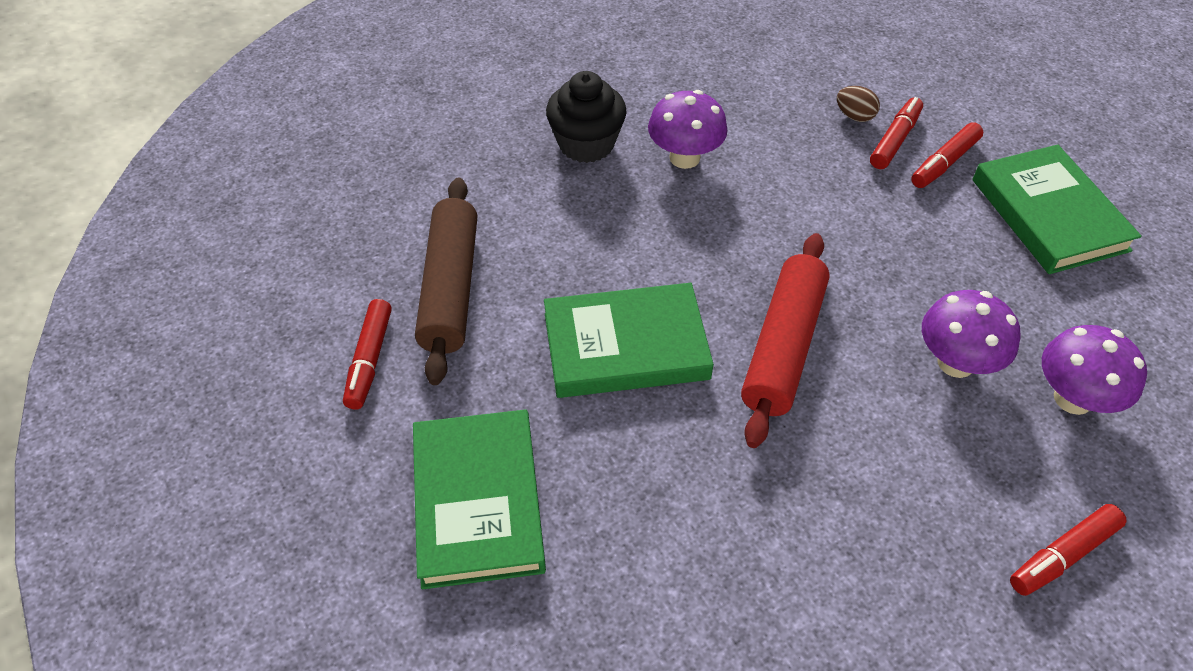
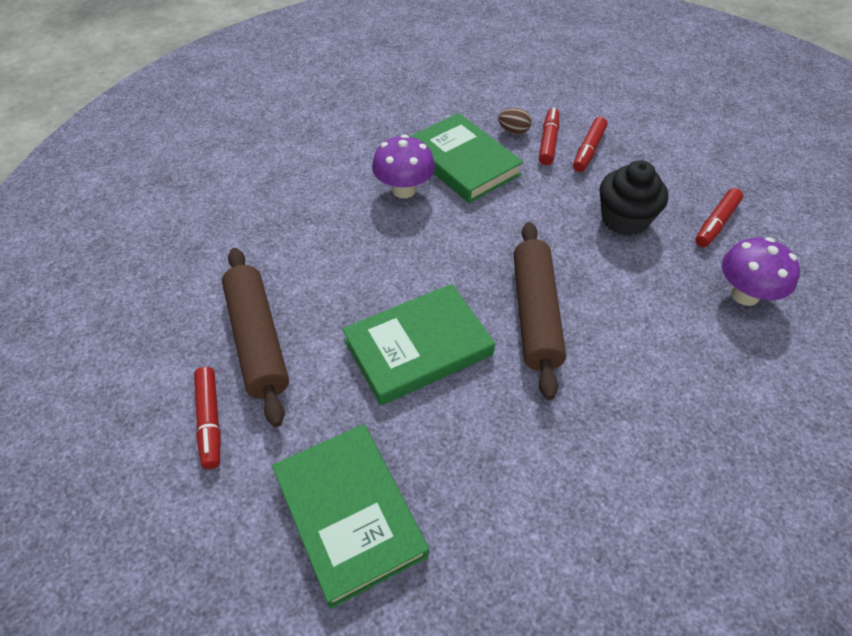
camera: 20 degrees left, 0 degrees up
black cupcake [546,71,627,163] -> black cupcake moved to [600,160,668,236]
red rolling pin [741,233,830,448] -> brown rolling pin [514,222,566,400]
purple mushroom [922,290,1020,378] -> none
green book [972,145,1142,274] -> green book moved to [409,113,523,203]
red marker [1010,504,1127,596] -> red marker moved to [695,188,743,247]

